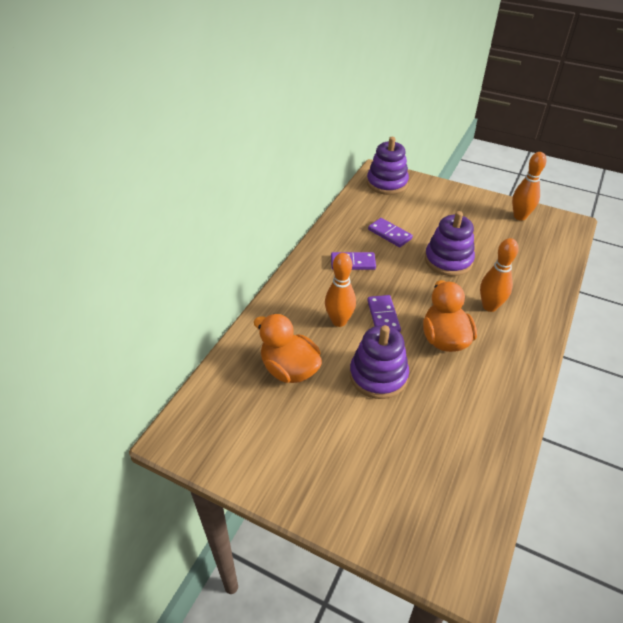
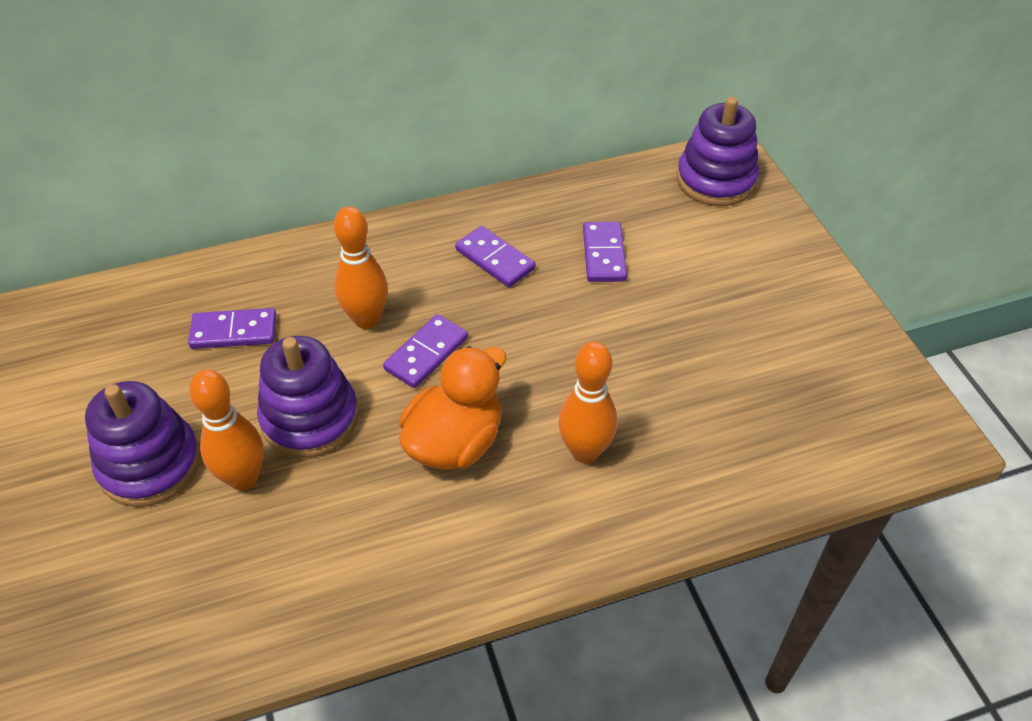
camera: 45 degrees right, 5 degrees up
orange duck [254,314,322,383] -> purple domino [188,308,276,349]
purple stacking toy [425,211,475,276] -> purple stacking toy moved to [85,381,201,507]
orange bowling pin [512,152,547,221] -> orange bowling pin moved to [189,370,264,491]

